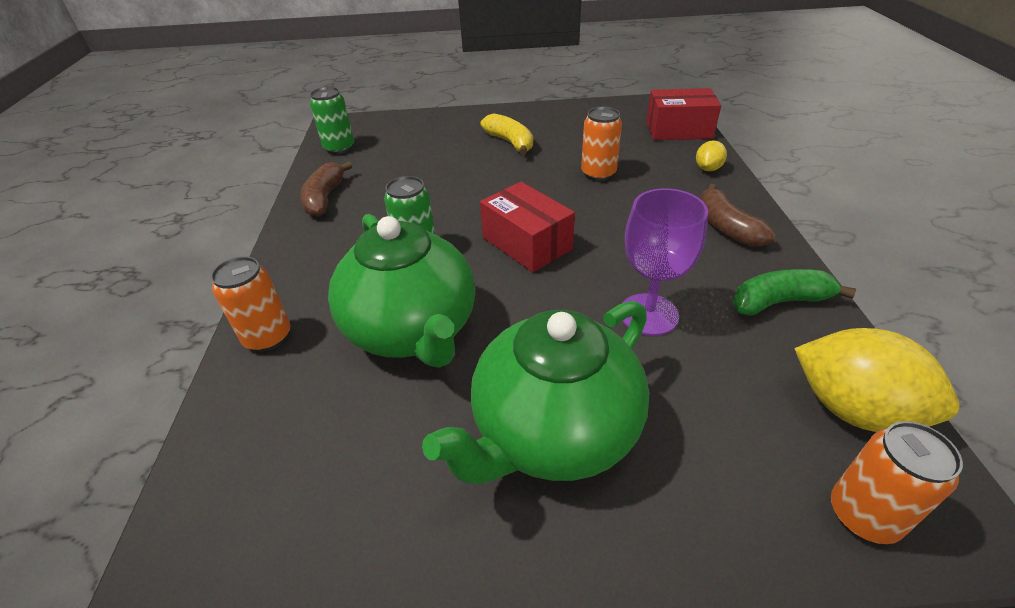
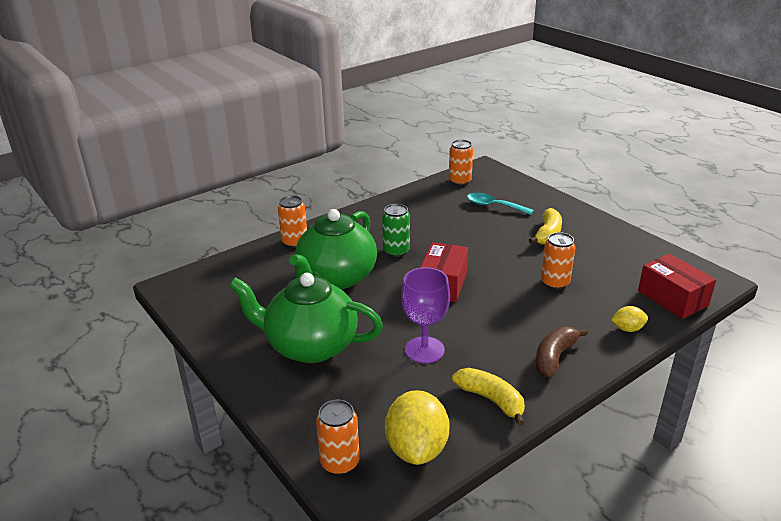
camera: 55 degrees right, 10 degrees down
brown banana [300,161,352,217] -> none
green can [310,87,354,154] -> orange can [449,140,473,186]
green banana [733,269,856,316] -> yellow banana [452,368,525,426]
none -> turquoise spoon [467,193,534,215]

